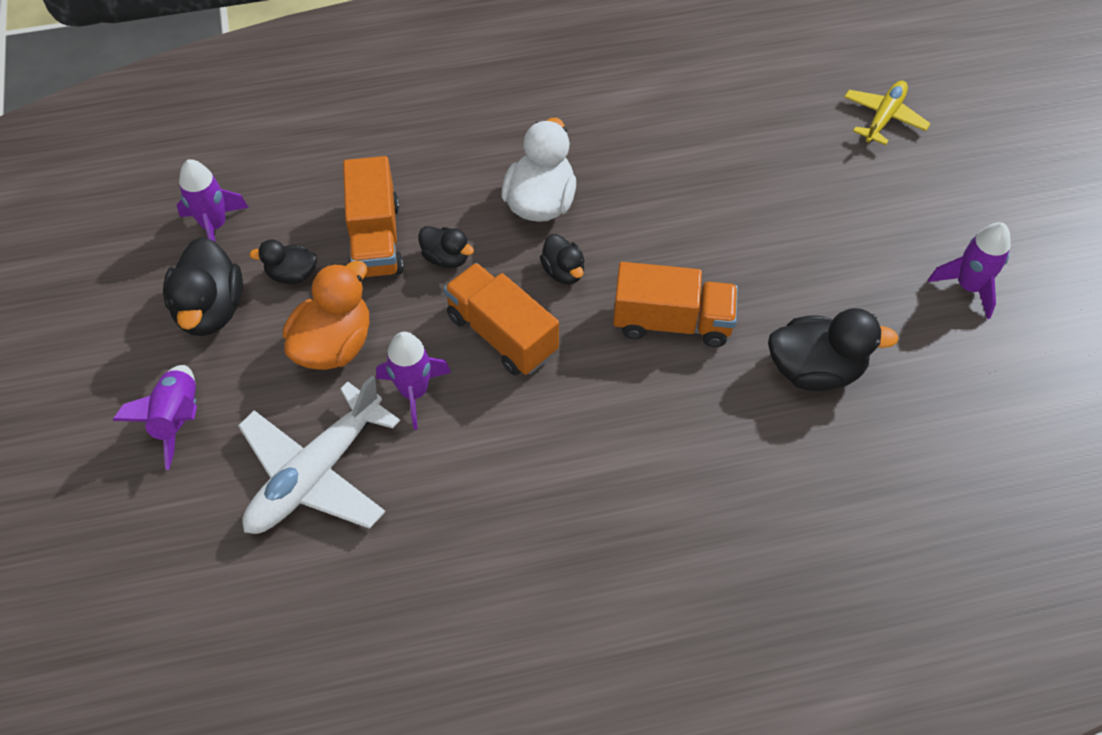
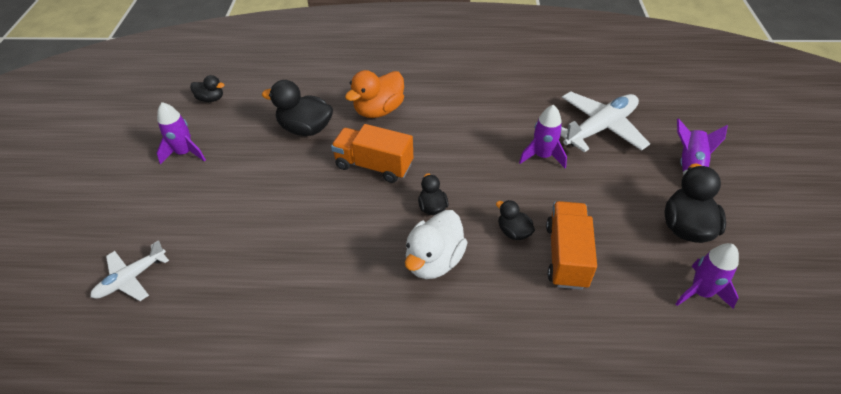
camera: 165 degrees left, 10 degrees down
black duck [249,239,317,284] -> black duck moved to [190,75,224,102]
orange duck [283,261,369,370] -> orange duck moved to [345,70,404,118]
orange truck [444,263,559,376] -> none
yellow plane [844,81,931,145] -> white plane [90,240,169,301]

